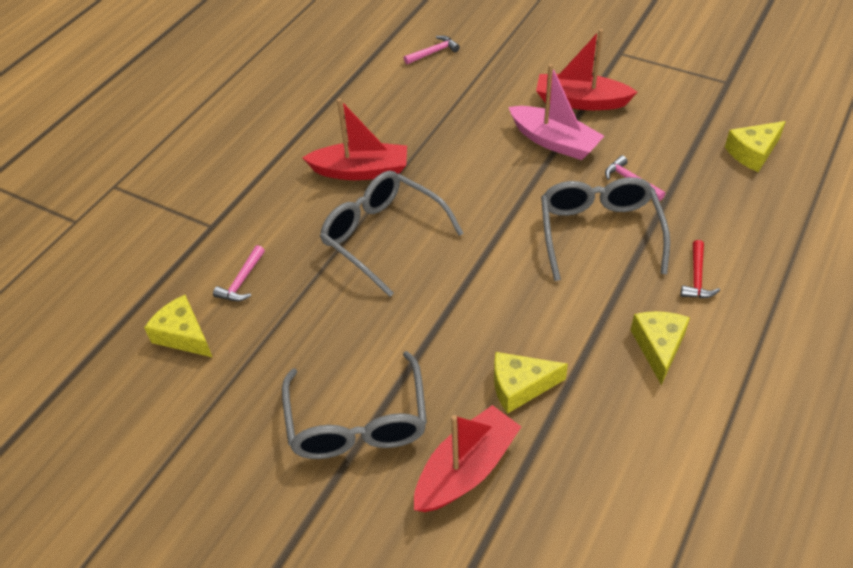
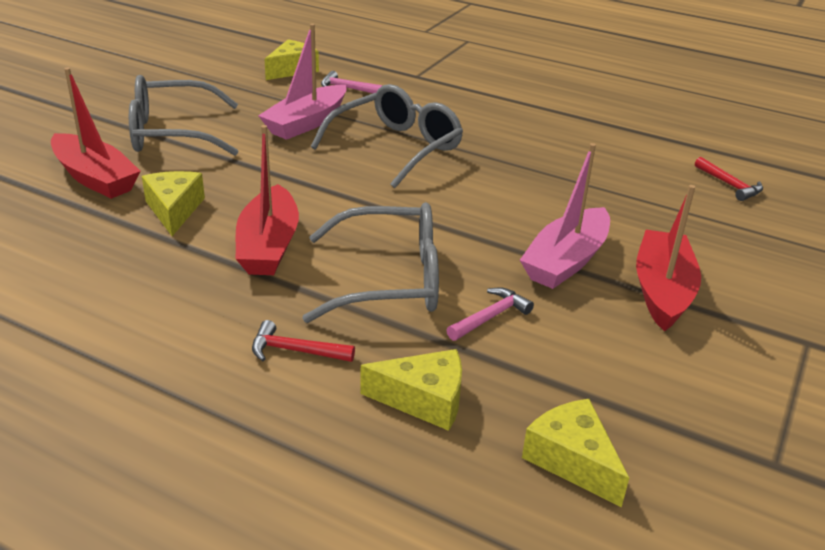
camera: 85 degrees right, 15 degrees down
red boat [302,99,407,180] -> red boat moved to [236,125,299,275]
pink hammer [404,36,460,64] -> red hammer [695,157,763,201]
yellow cheese [631,311,690,385] -> yellow cheese moved to [360,349,462,431]
none -> pink boat [258,24,346,140]

